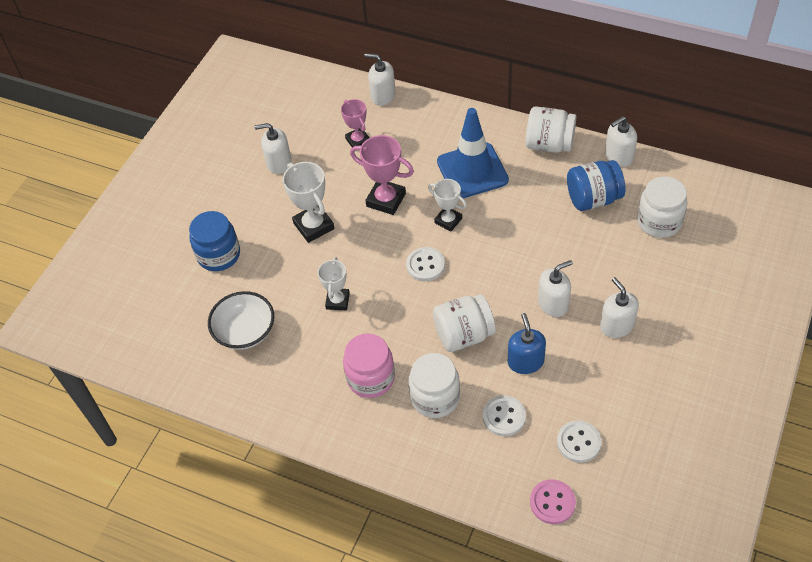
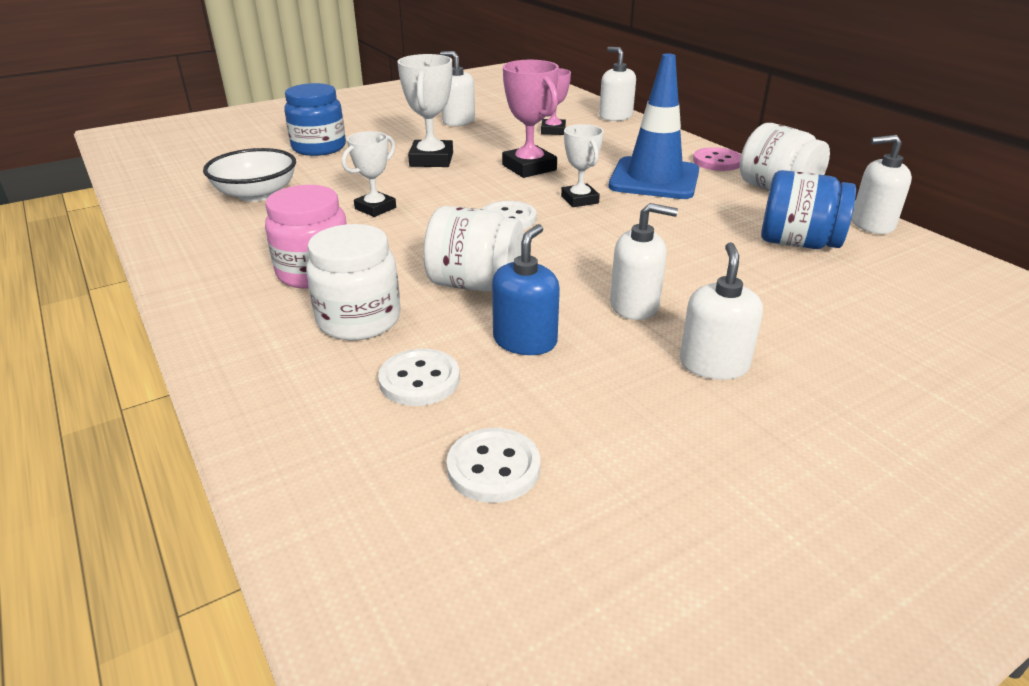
camera: 30 degrees right, 20 degrees down
pink button [530,479,576,524] -> pink button moved to [693,147,741,171]
white jar [637,176,688,238] -> none

